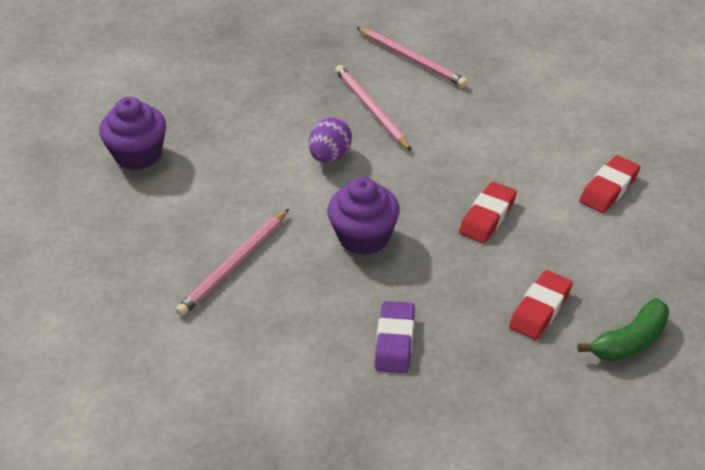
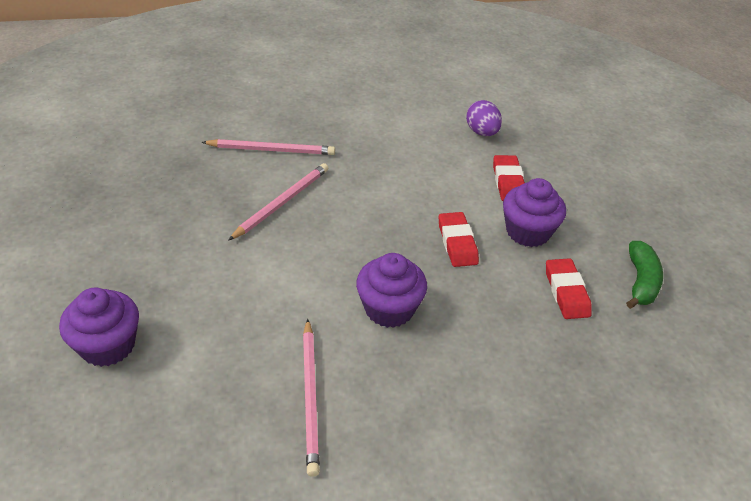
camera: 45 degrees left, 0 degrees up
purple egg [309,117,352,163] -> purple egg moved to [466,100,502,136]
pink pencil [335,65,412,151] -> pink pencil turned 105 degrees clockwise [228,163,328,241]
purple eraser [375,301,415,373] -> none
none -> purple cupcake [503,178,566,247]

